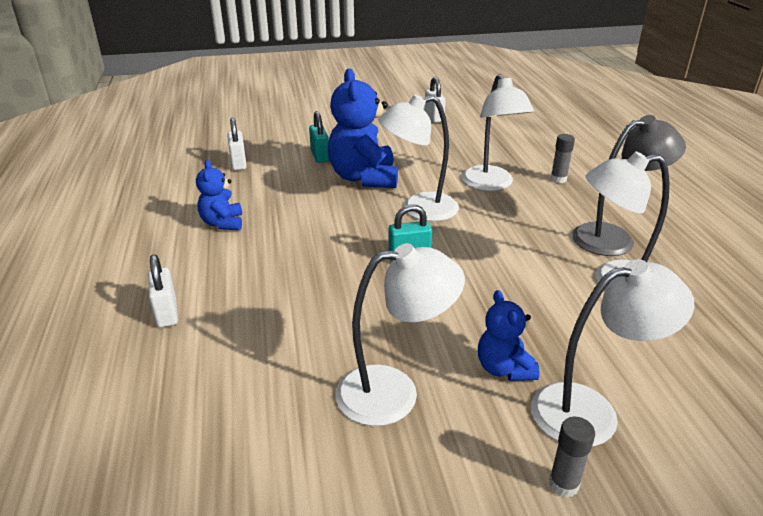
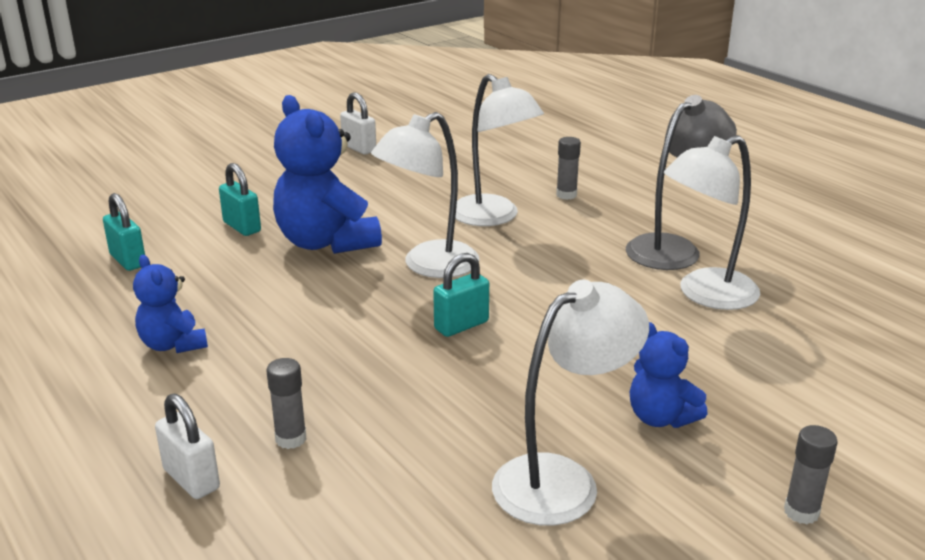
camera: 25 degrees left, 5 degrees down
white padlock [227,118,247,170] -> turquoise padlock [103,193,145,271]
white lamp [531,259,695,447] -> none
none -> grey glue stick [267,358,307,449]

